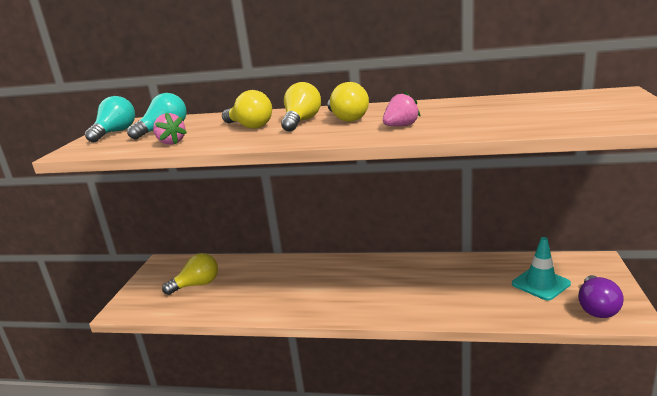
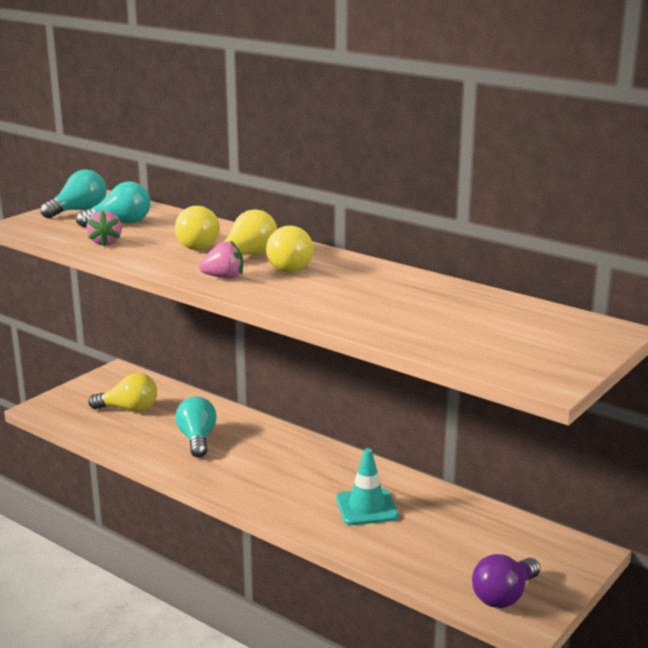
camera: 25 degrees right, 0 degrees up
pink strawberry [383,91,420,126] -> pink strawberry moved to [199,240,243,279]
turquoise traffic cone [512,237,571,301] -> turquoise traffic cone moved to [336,448,398,525]
none -> turquoise light bulb [176,396,217,458]

